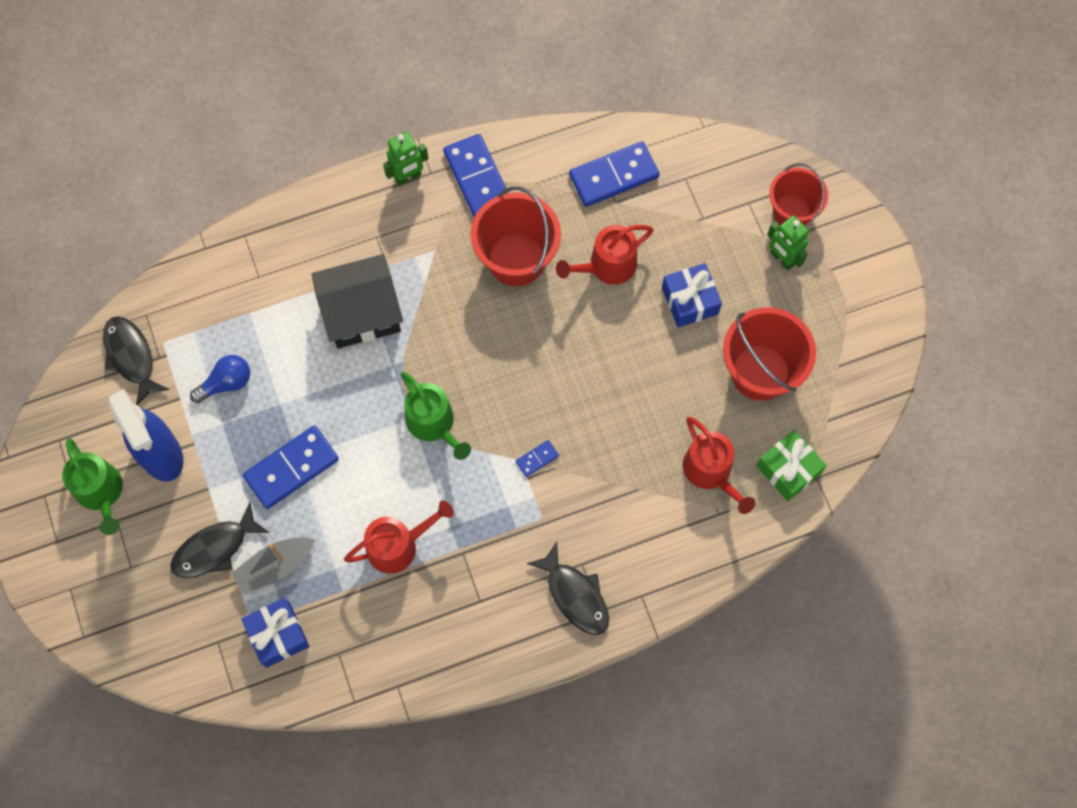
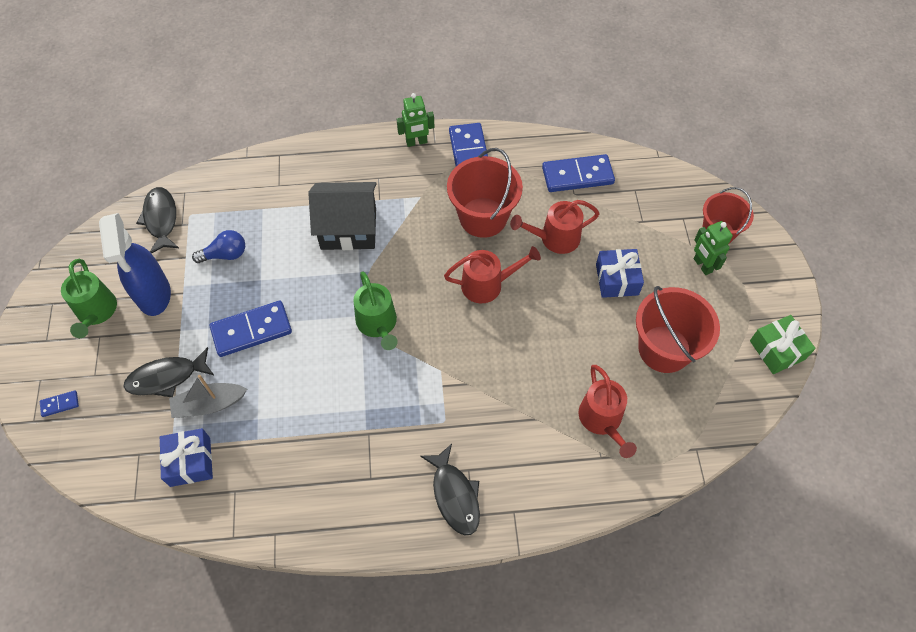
camera: 15 degrees right, 10 degrees down
red watering can [344,501,454,574] -> red watering can moved to [444,246,541,303]
blue domino [516,440,559,477] -> blue domino moved to [40,390,79,417]
green gift [756,430,827,501] -> green gift moved to [750,315,816,374]

